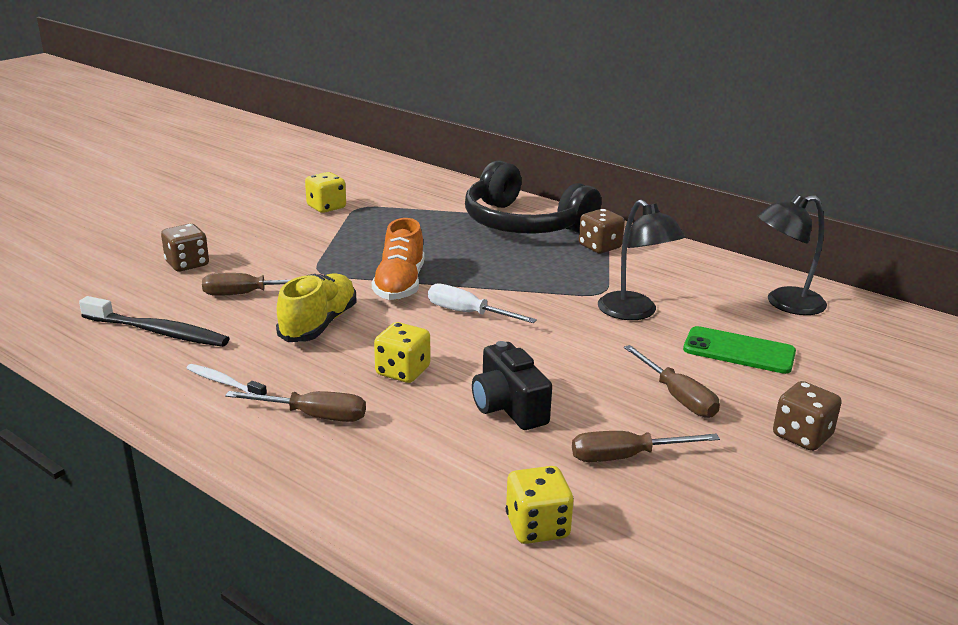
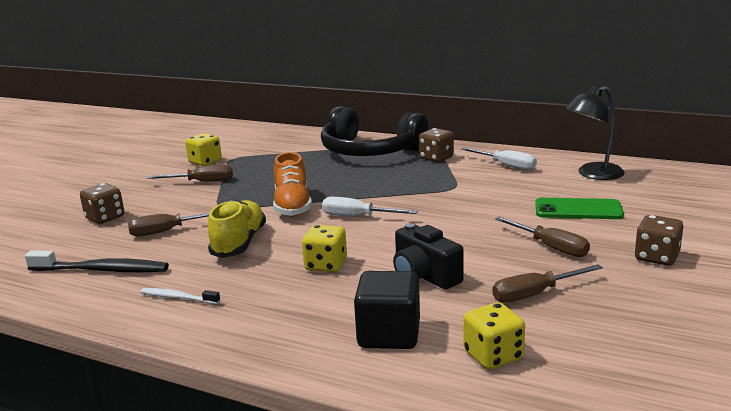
camera: 10 degrees left, 5 degrees down
brown screwdriver [225,391,366,422] -> brown screwdriver moved to [147,164,233,182]
black lamp [598,199,685,320] -> none
none -> black cube [354,271,420,349]
none -> white screwdriver [461,147,537,171]

